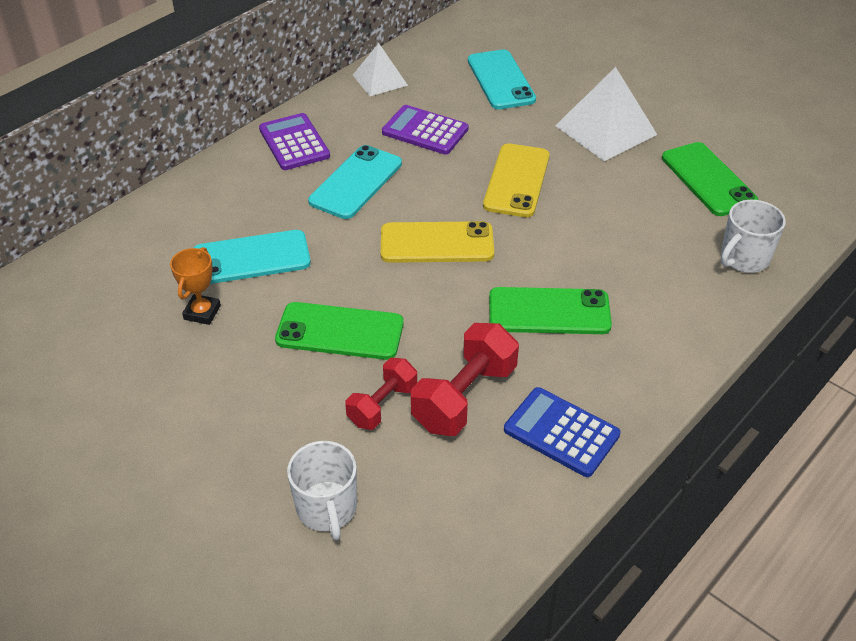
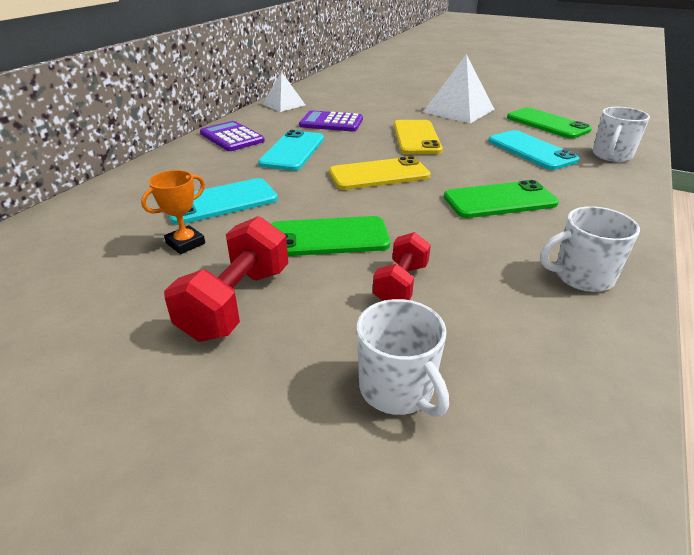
camera: 15 degrees left, 10 degrees down
orange trophy [170,247,221,325] -> orange trophy turned 45 degrees clockwise [141,170,205,254]
red dumbbell [411,323,519,436] -> red dumbbell moved to [164,216,288,342]
turquoise phone [468,49,536,109] -> turquoise phone moved to [488,130,579,170]
blue calculator [504,387,621,477] -> white mug [540,206,640,292]

